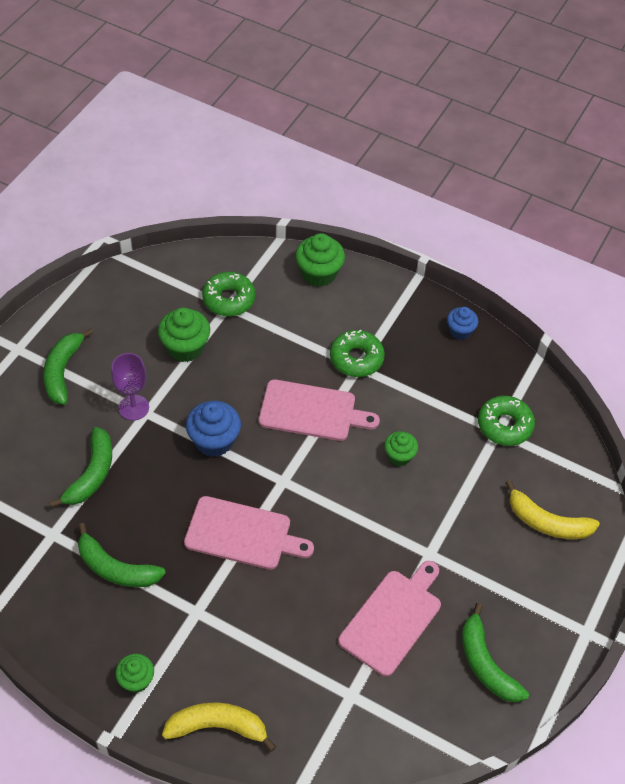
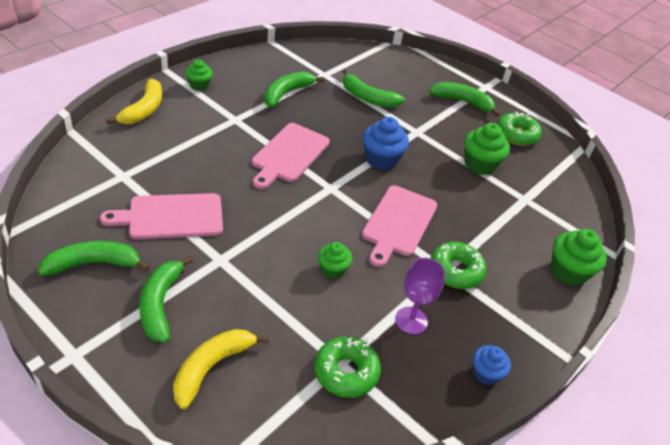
camera: 100 degrees right, 10 degrees down
purple goblet [111,353,149,420] -> purple goblet moved to [395,258,446,335]
green donut [202,272,255,316] -> green donut moved to [497,112,542,146]
pink cutting board [338,561,441,677] -> pink cutting board turned 120 degrees clockwise [100,193,223,239]
none -> green banana [139,256,194,342]

